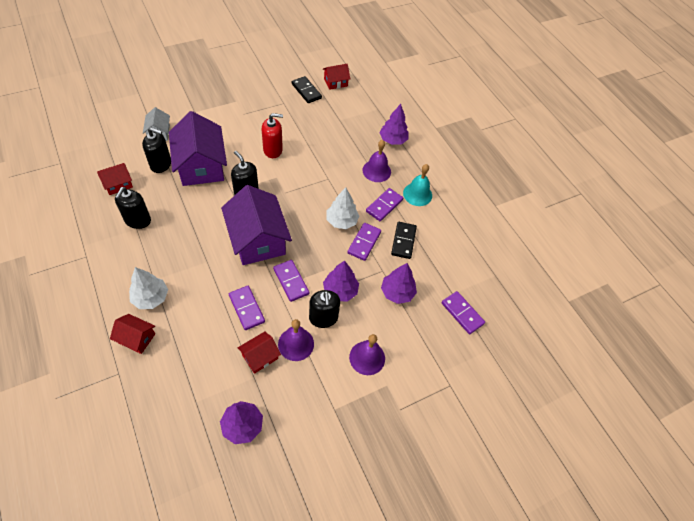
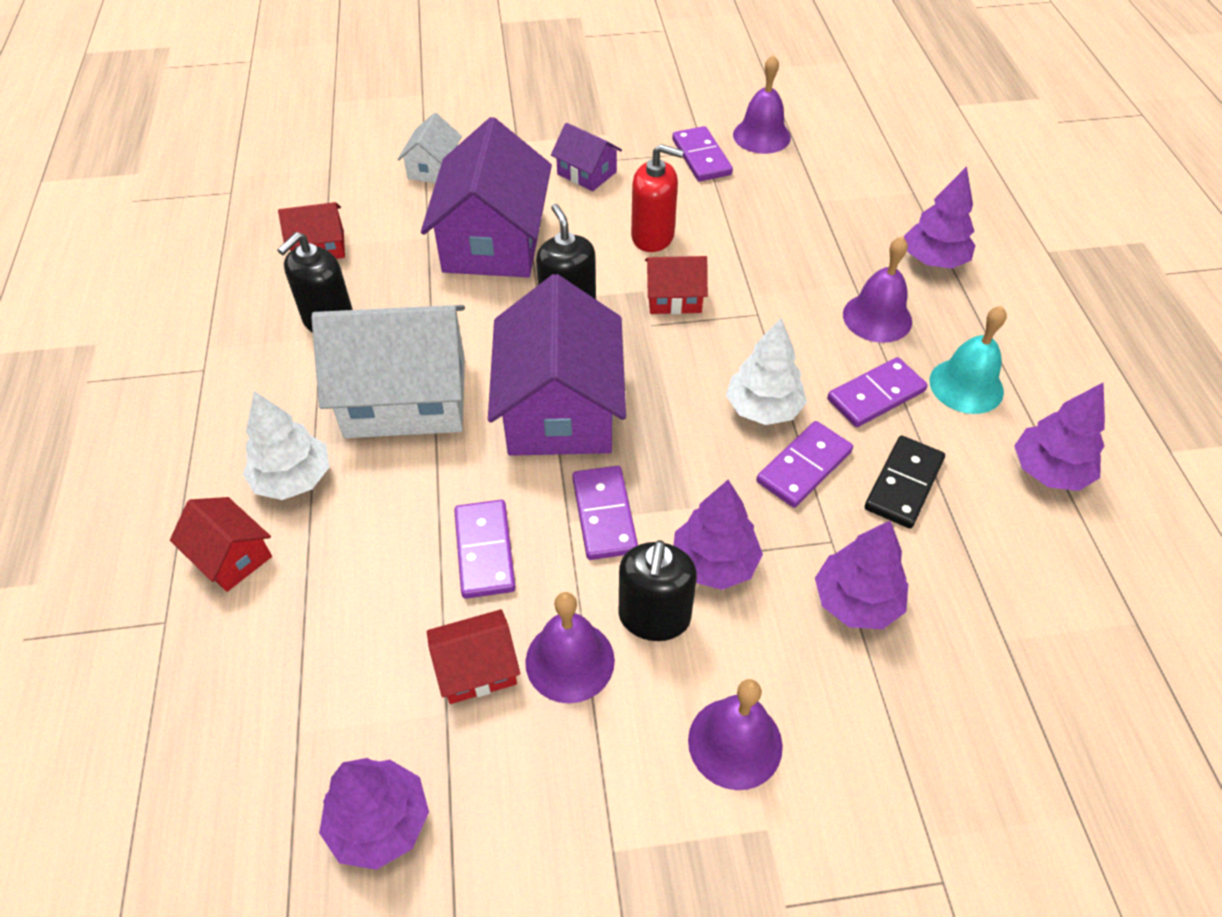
camera: 25 degrees right, 5 degrees down
black soap dispenser [142,128,171,173] -> none
black domino [292,76,322,103] -> purple bell [733,55,791,154]
red house [323,64,350,90] -> red house moved to [645,256,708,314]
purple domino [441,291,485,334] -> purple domino moved to [672,126,733,182]
none -> white house [311,305,465,438]
none -> purple house [551,123,622,191]
none -> purple tree [1014,383,1105,491]

